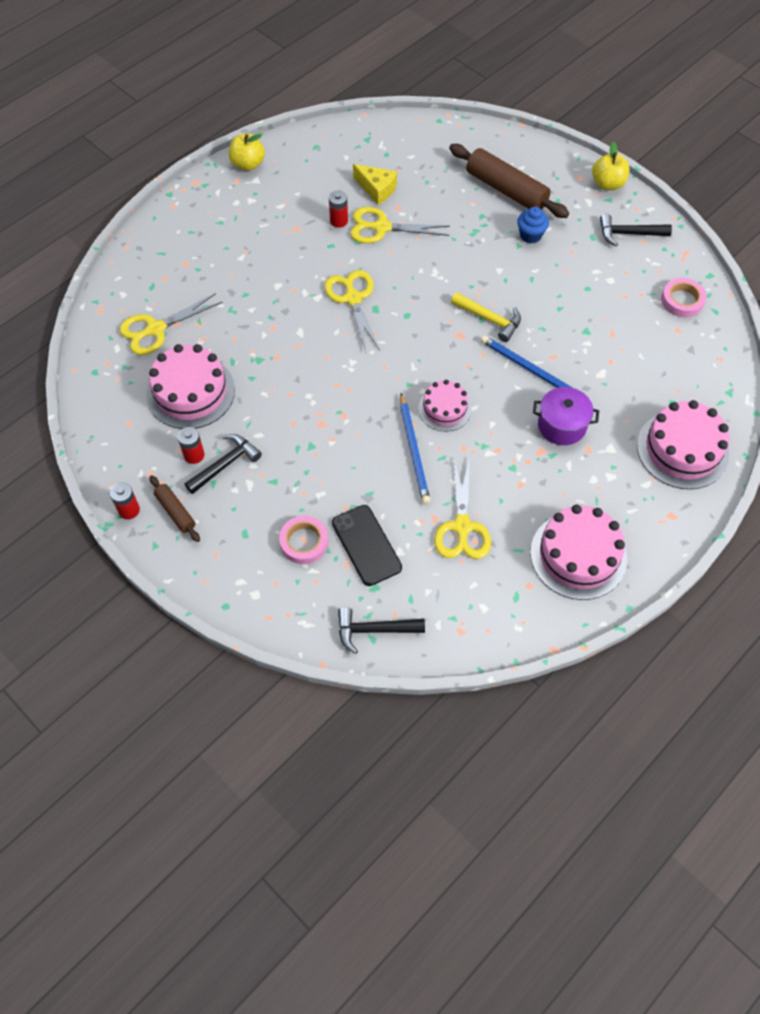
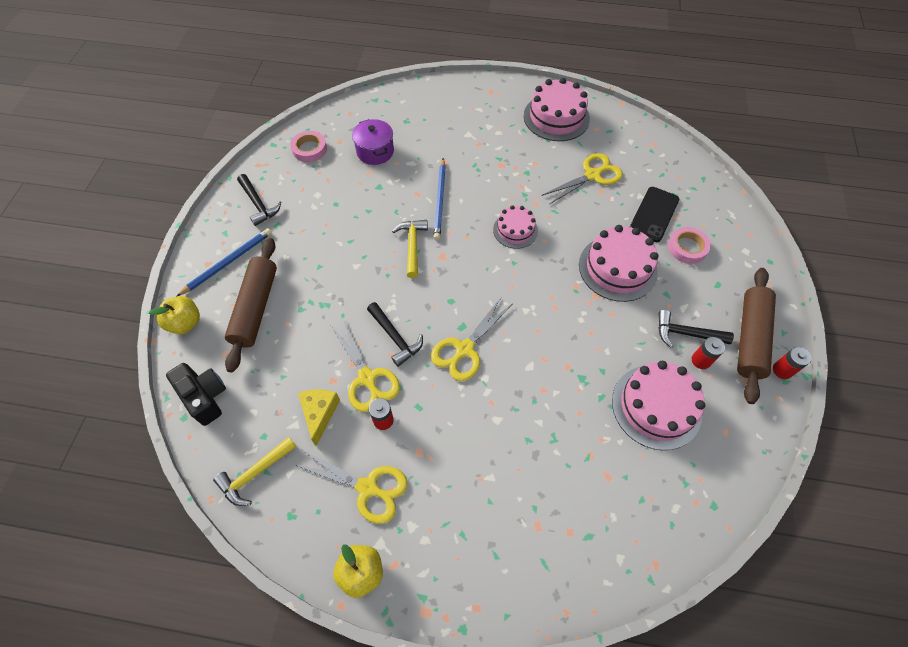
camera: 125 degrees left, 0 degrees up
yellow scissors [119,293,223,355] -> yellow scissors moved to [293,450,408,524]
brown rolling pin [149,475,200,542] -> brown rolling pin [737,268,776,404], size x1.93
black hammer [338,607,425,654] -> black hammer moved to [367,302,423,367]
blue pencil [400,393,430,504] -> blue pencil moved to [177,228,272,296]
blue cupcake [517,207,549,243] -> none
purple pot [533,387,599,445] -> purple pot moved to [352,119,394,165]
yellow apple [592,142,630,190] -> yellow apple moved to [149,296,200,334]
pink cake [637,400,729,489] -> pink cake moved to [579,225,659,302]
none -> black camera [166,363,226,426]
none -> yellow hammer [213,437,296,506]

